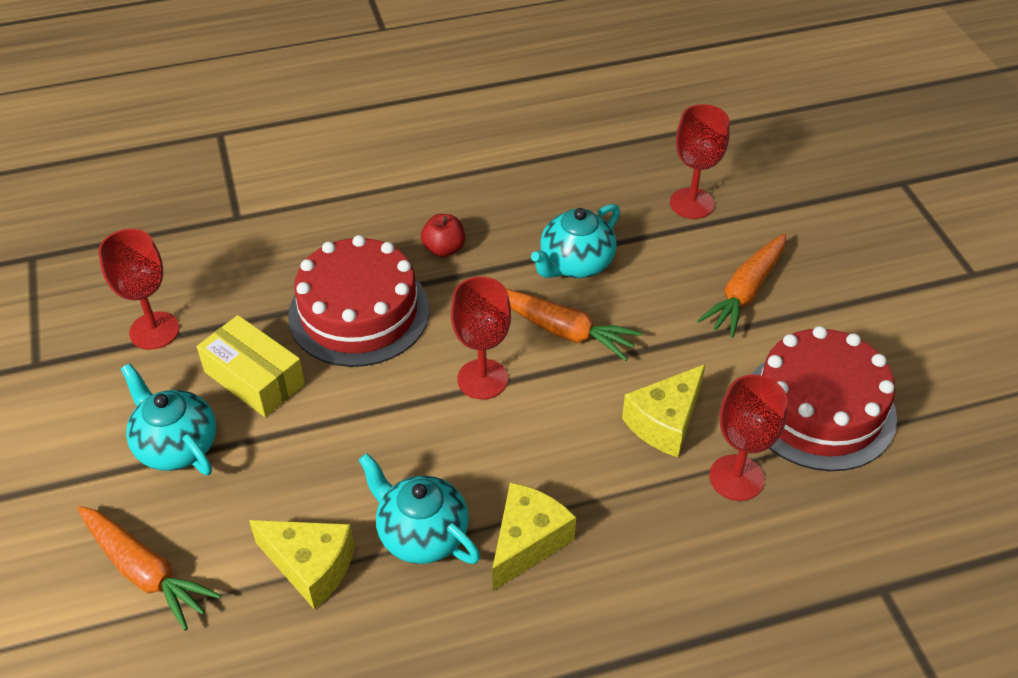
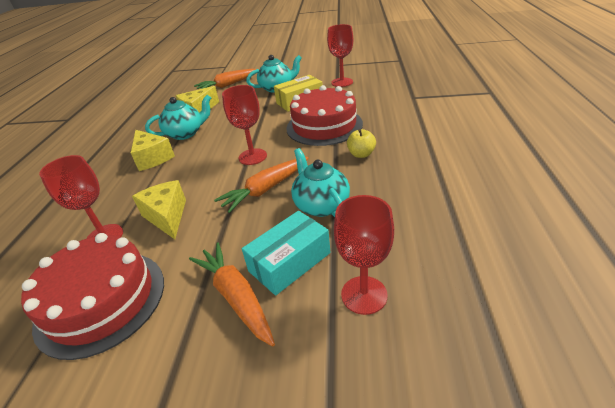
camera: 115 degrees right, 10 degrees down
red apple [421,214,465,257] -> yellow apple [347,129,376,158]
none -> turquoise box [242,211,331,296]

